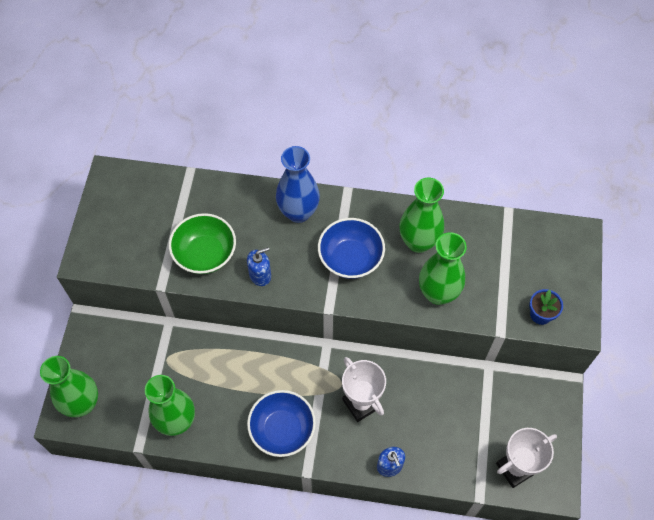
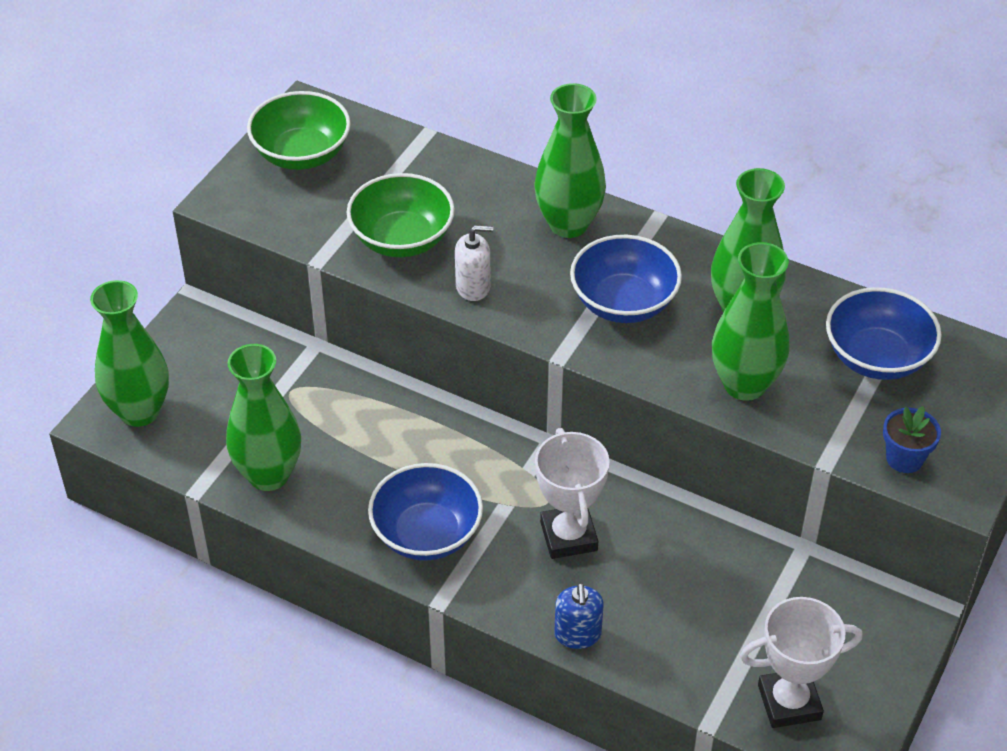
camera: 20 degrees right, 15 degrees down
blue soap dispenser [247,247,271,286] -> white soap dispenser [455,225,493,301]
blue vase [276,146,320,223] -> green vase [534,83,606,238]
none -> green bowl [247,91,351,170]
none -> blue bowl [826,287,942,380]

